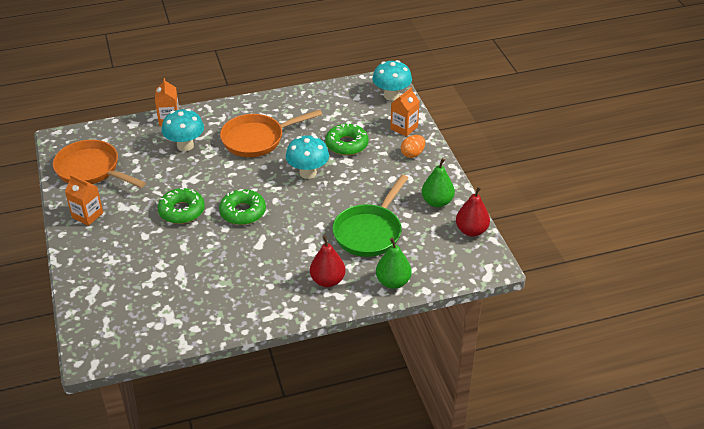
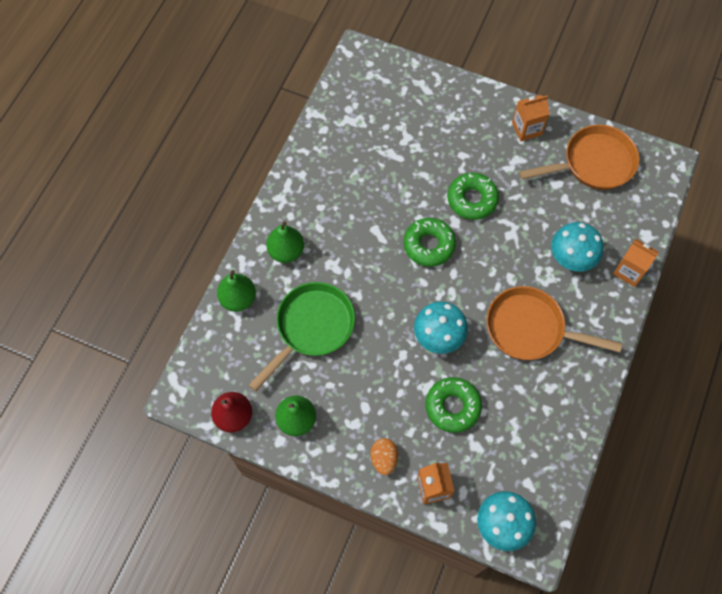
camera: 130 degrees right, 25 degrees up
orange pan [220,110,322,157] -> orange pan turned 90 degrees counterclockwise [487,286,622,360]
red pear [310,235,346,287] -> green pear [266,221,304,263]
green pan [332,175,408,257] -> green pan turned 60 degrees clockwise [249,282,355,391]

